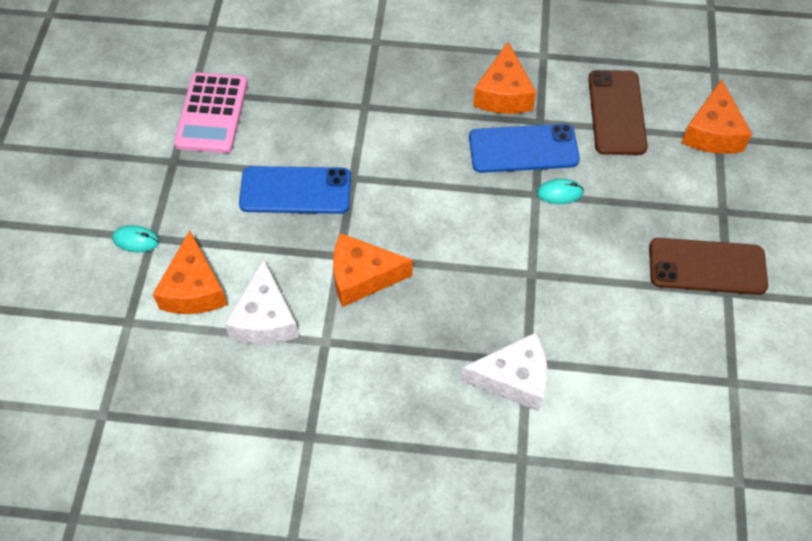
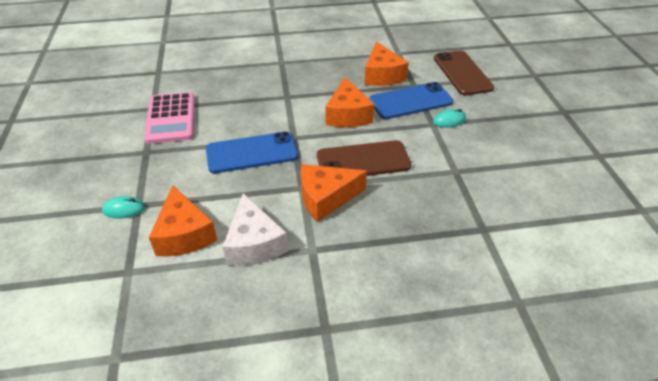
camera: 15 degrees left, 15 degrees down
white cheese [461,332,548,411] -> none
brown phone [649,238,768,295] -> brown phone moved to [317,140,411,176]
orange cheese [682,79,752,154] -> orange cheese moved to [326,77,375,127]

